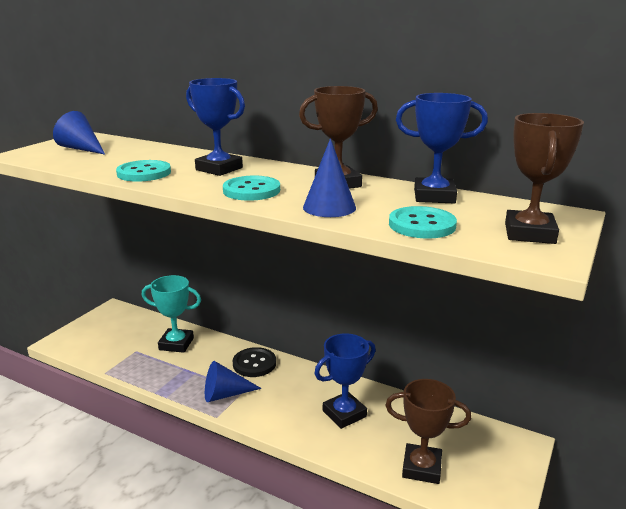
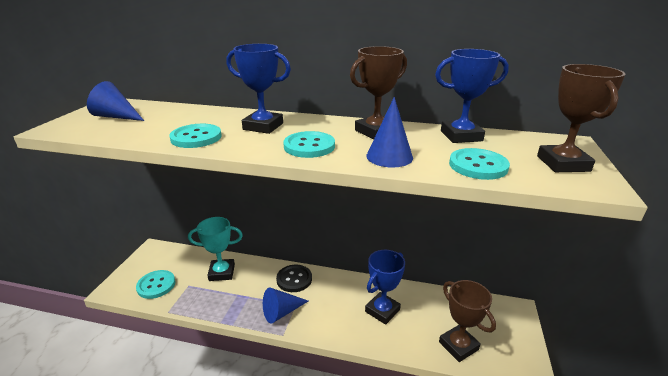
camera: 15 degrees left, 5 degrees up
brown trophy [385,379,471,484] -> brown trophy turned 60 degrees clockwise [439,280,496,362]
none -> turquoise button [136,270,175,299]

